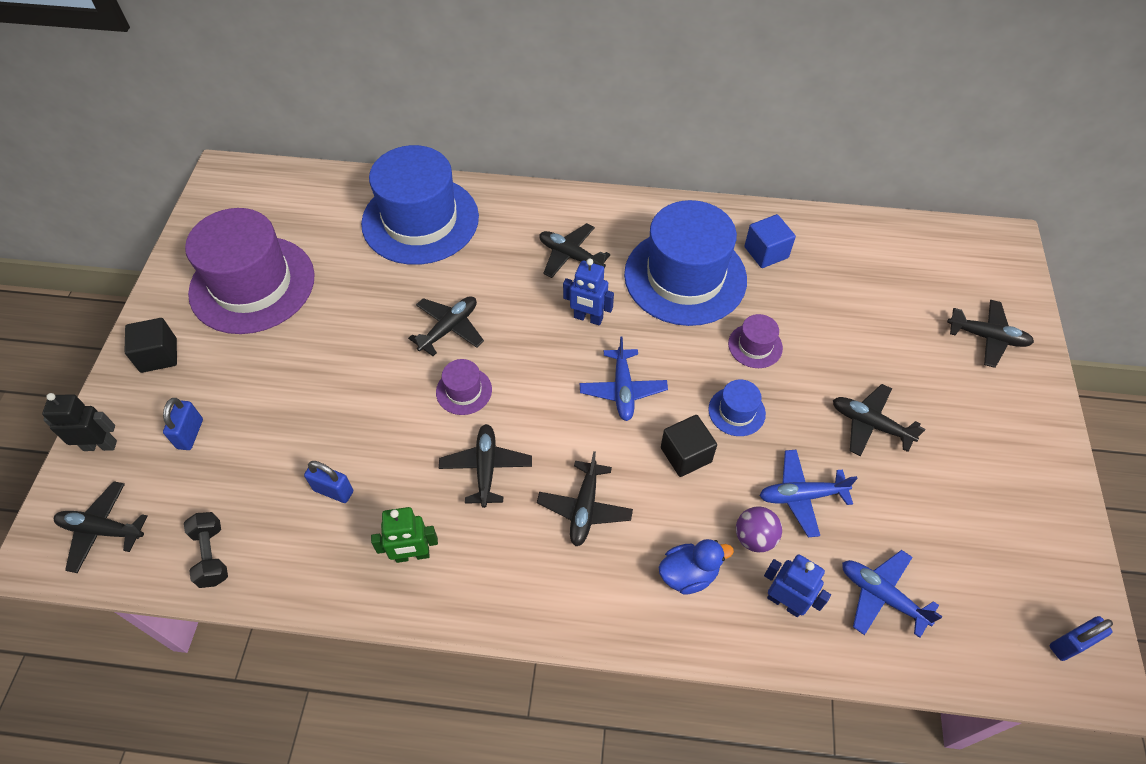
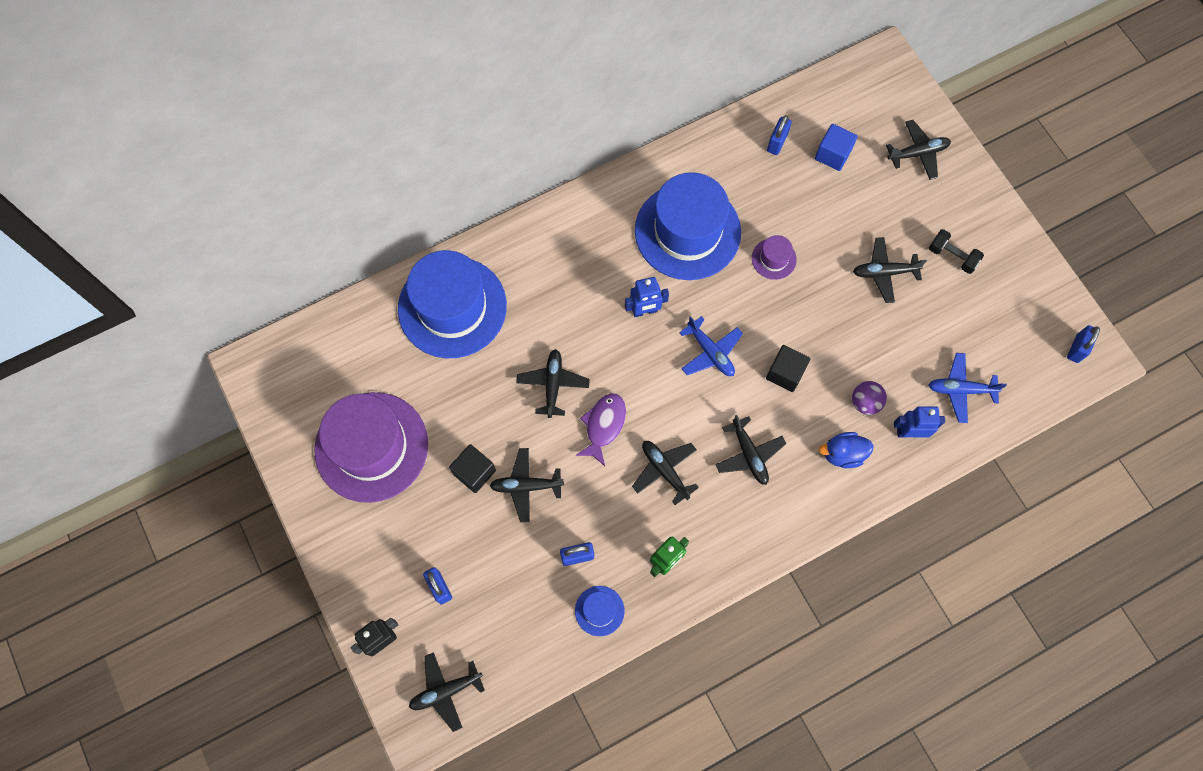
camera: 35 degrees left, 15 degrees up
black cube [124,318,177,373] -> black cube moved to [449,444,496,493]
black dumbbell [184,512,228,588] -> black dumbbell moved to [929,229,984,274]
purple hat [436,359,492,415] -> purple fish [576,393,626,466]
black plane [539,223,610,278] -> black plane moved to [490,448,564,522]
blue duck [659,539,734,595] -> blue duck turned 135 degrees counterclockwise [818,432,874,468]
blue hat [708,380,766,436] -> blue hat moved to [575,586,625,636]
blue cube [745,214,796,268] -> blue cube moved to [815,124,858,171]
blue plane [759,450,858,537] -> none
none -> blue padlock [767,115,792,155]

